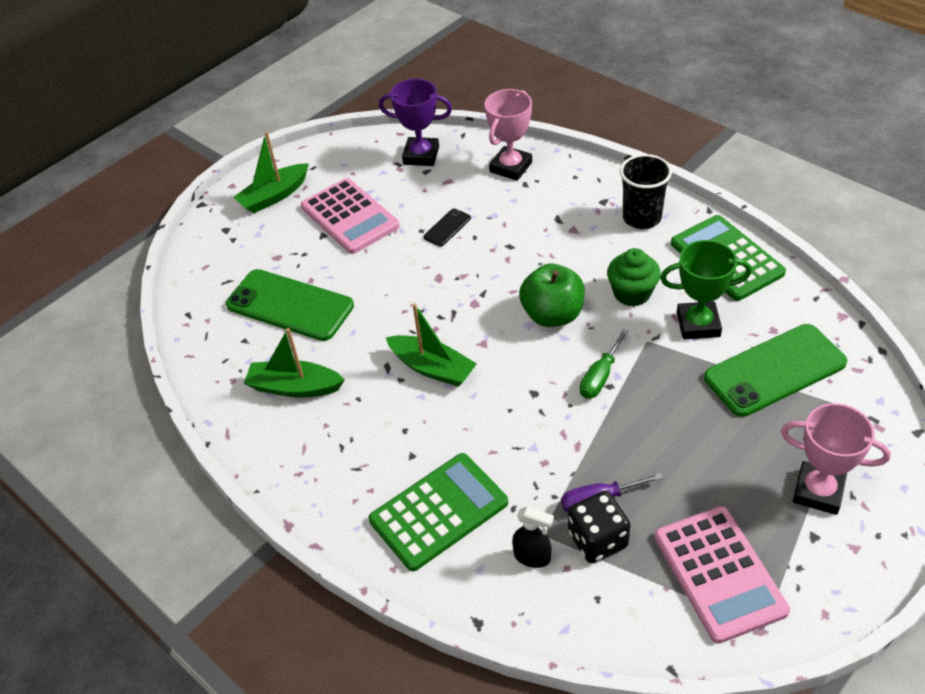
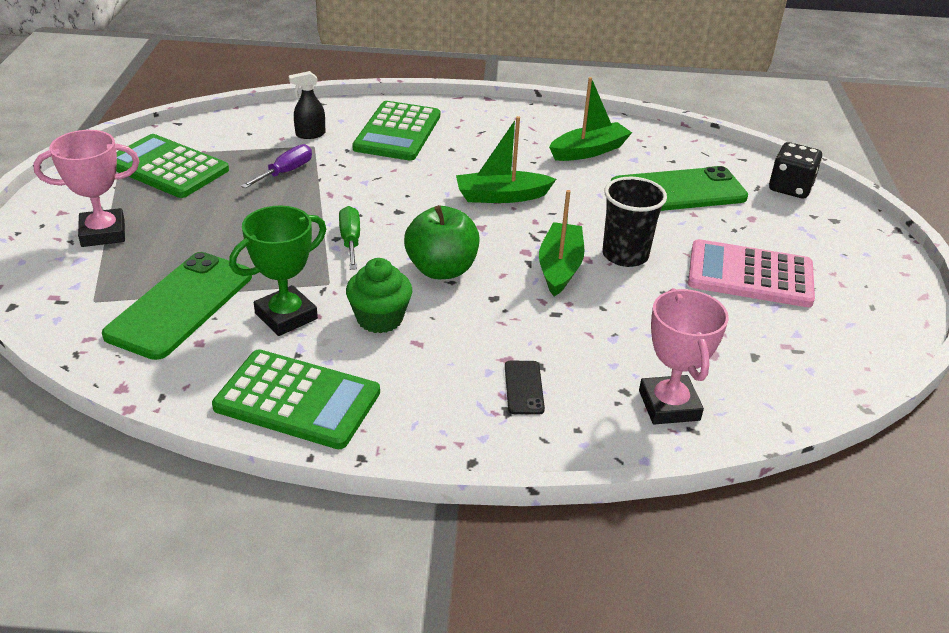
camera: 135 degrees right, 10 degrees down
green boat [233,132,309,214] -> green boat moved to [539,190,584,296]
purple trophy [379,79,452,166] -> none
black phone [424,208,471,246] -> black phone moved to [505,361,545,415]
black dice [568,491,630,563] -> black dice moved to [769,142,822,198]
black cup [620,154,672,229] -> black cup moved to [602,177,667,267]
pink calculator [655,506,790,644] -> green calculator [116,134,229,198]

